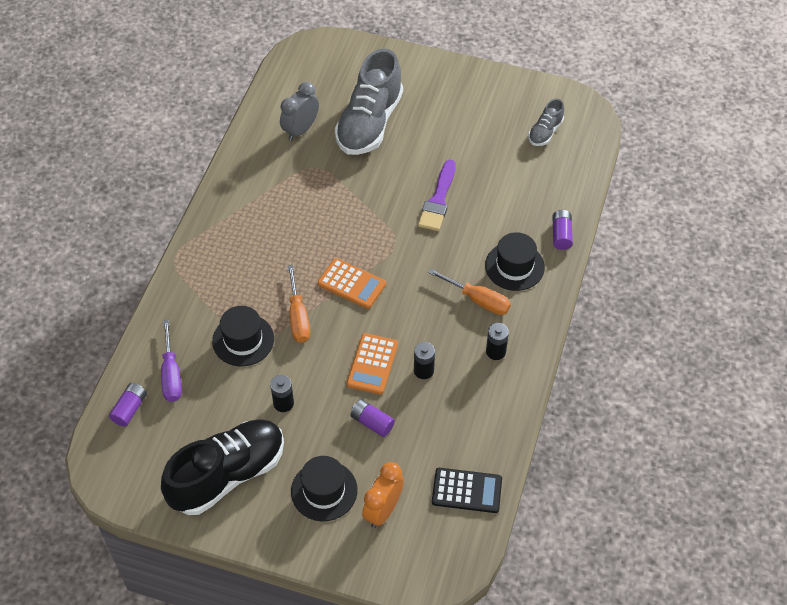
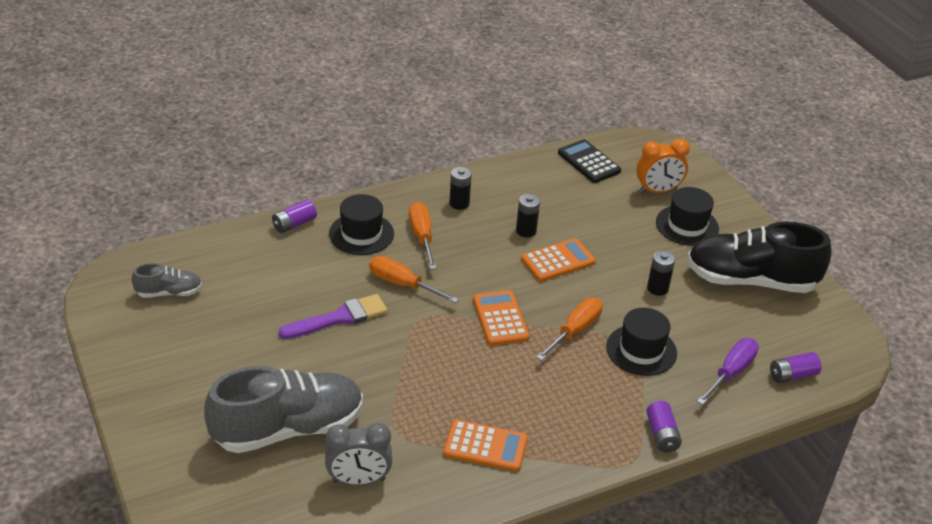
camera: 135 degrees left, 15 degrees down
purple battery [350,399,395,437] -> purple battery moved to [646,401,682,452]
none -> orange screwdriver [369,256,459,303]
none -> orange calculator [443,420,528,472]

